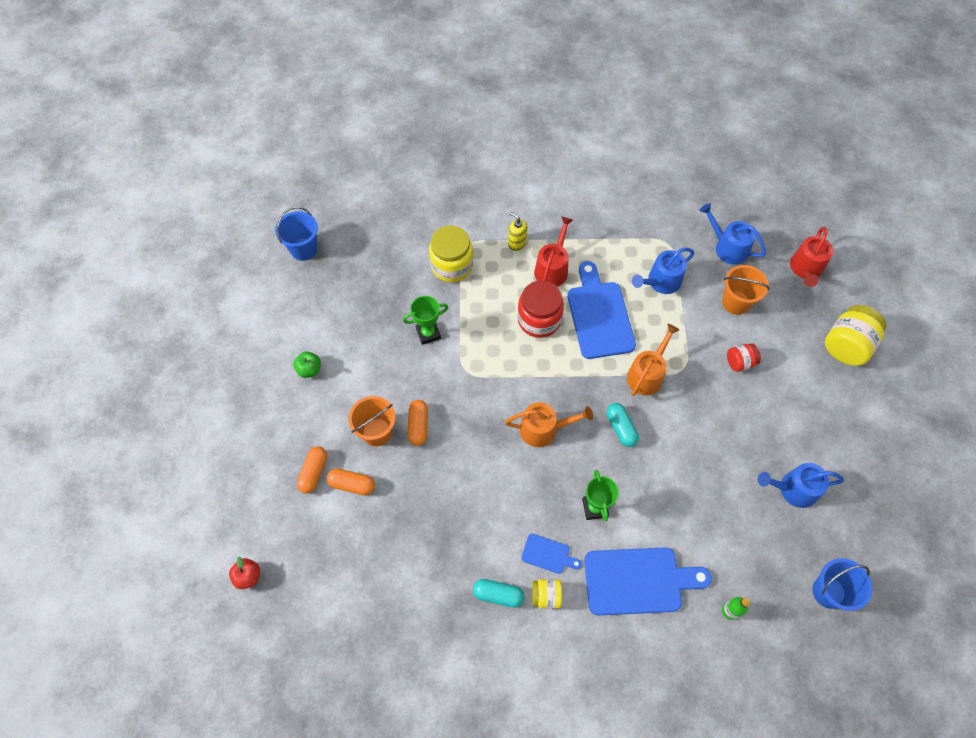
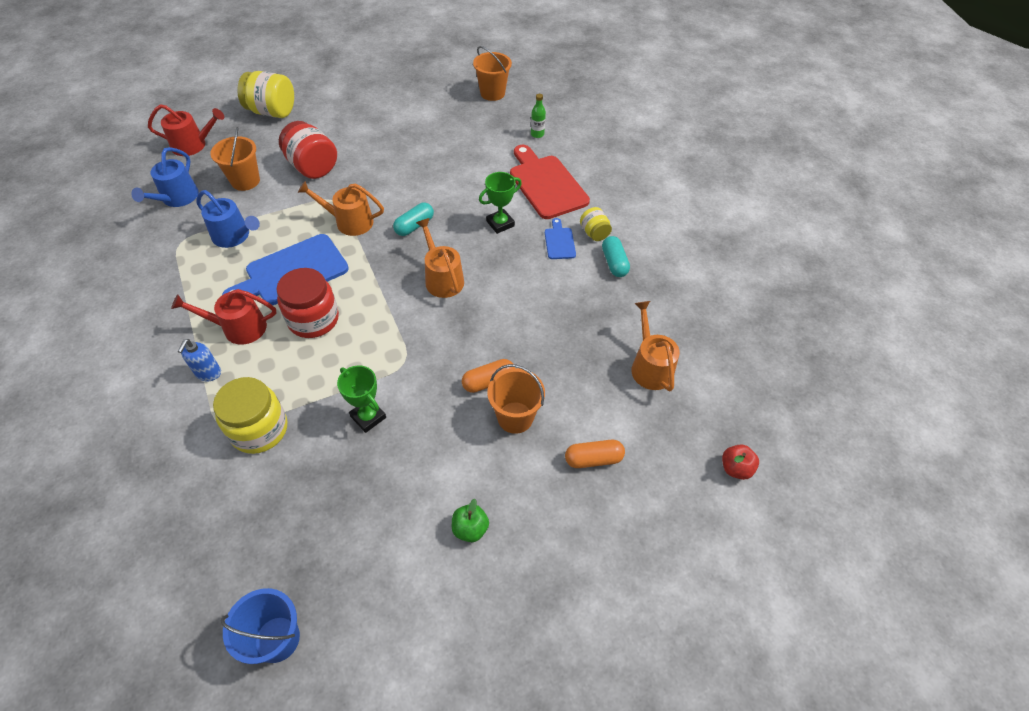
camera: 115 degrees left, 10 degrees down
orange capsule [326,468,375,495] -> none
yellow soap dispenser [508,212,527,251] -> blue soap dispenser [178,339,221,381]
blue cutting board [584,547,712,616] -> red cutting board [510,144,590,219]
red jar [727,344,761,372] -> red jar [279,121,337,179], size x1.84
blue watering can [758,463,844,508] -> none
blue bucket [812,558,872,611] -> orange bucket [473,46,512,101]
none -> orange watering can [631,301,680,391]

